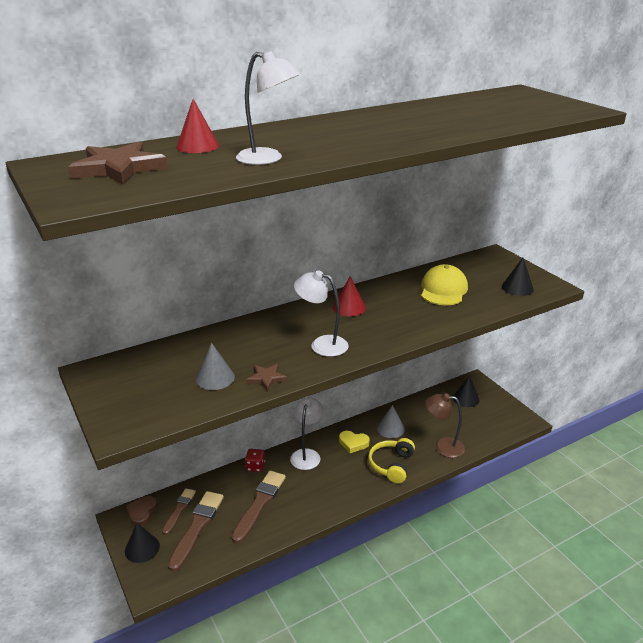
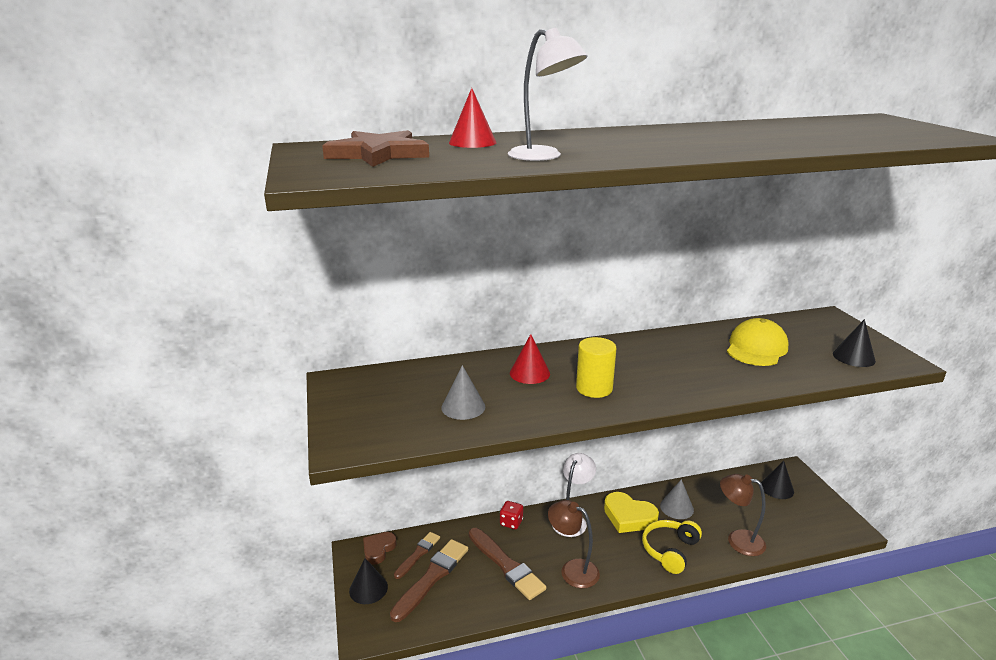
camera: 15 degrees right, 5 degrees down
brown brush [231,471,286,543] -> brown brush turned 105 degrees clockwise [469,528,546,600]
brown star [246,364,287,392] -> none
white lamp [294,270,348,357] -> yellow cylinder [576,337,617,398]
red cone [333,276,366,316] -> red cone moved to [510,334,550,384]
yellow heart [339,431,370,453] -> yellow heart [604,492,659,533], size x1.52
none -> brown lamp [548,500,600,588]

